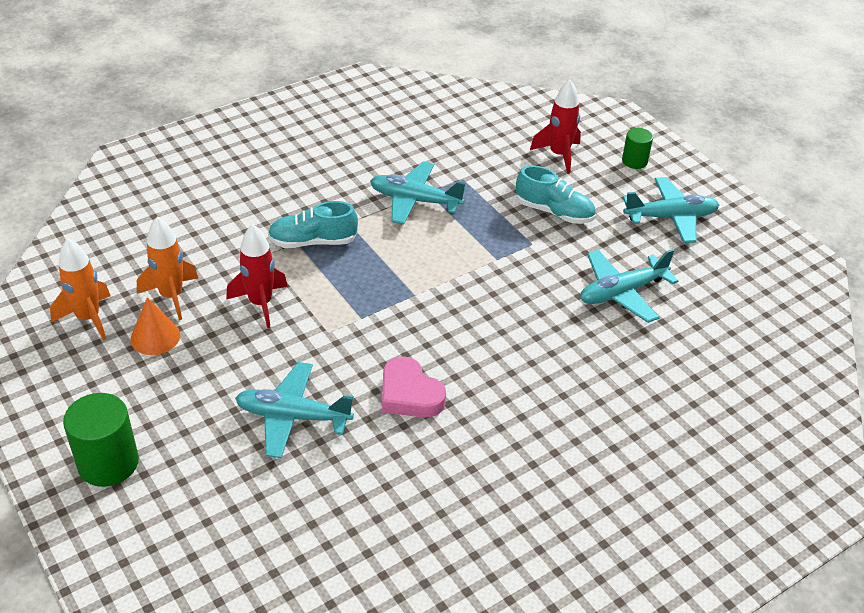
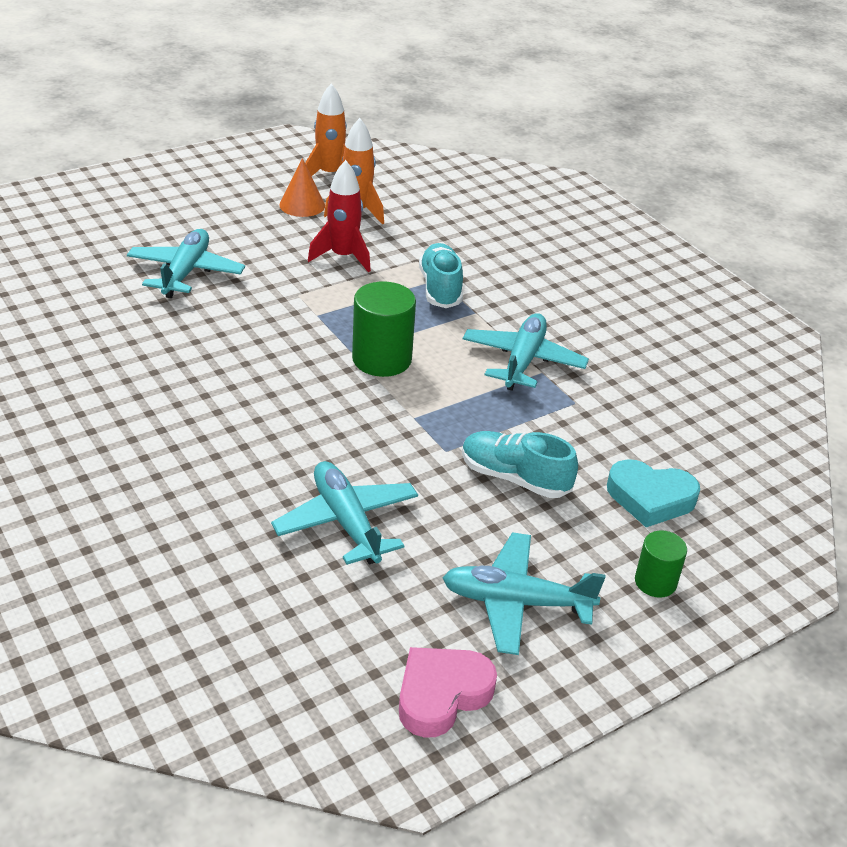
camera: 90 degrees right, 5 degrees down
green cylinder [63,393,139,487] -> green cylinder moved to [352,282,416,377]
pink heart [382,356,446,418] -> pink heart moved to [399,647,497,738]
turquoise shoe [516,165,596,224] -> turquoise shoe turned 90 degrees clockwise [462,431,578,498]
red rocket [530,80,581,174] -> turquoise heart [607,459,700,527]
turquoise plane [623,177,719,243] -> turquoise plane turned 105 degrees clockwise [443,532,605,655]

